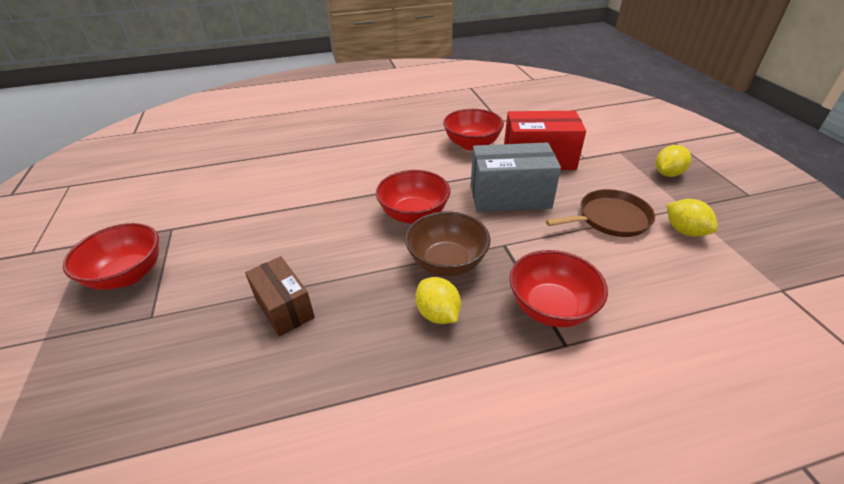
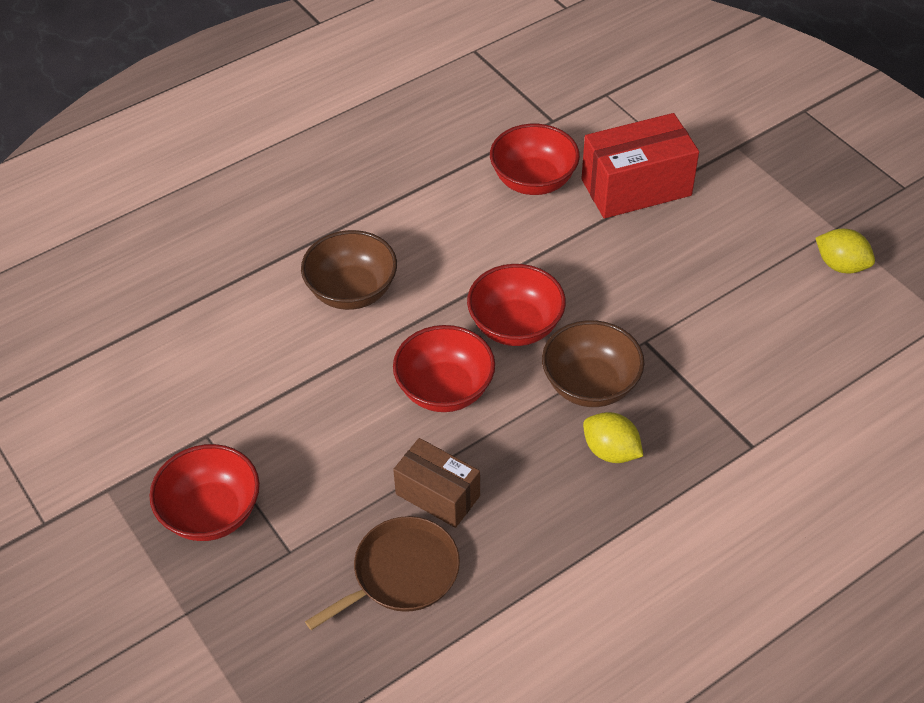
camera: 20 degrees left, 10 degrees up
grey box [471,142,561,212] -> none
red bowl [510,250,608,327] -> red bowl moved to [393,325,495,412]
brown pan [546,189,655,237] -> brown pan moved to [305,516,460,630]
yellow lemon [655,145,692,177] -> none
none -> brown bowl [301,230,397,310]

